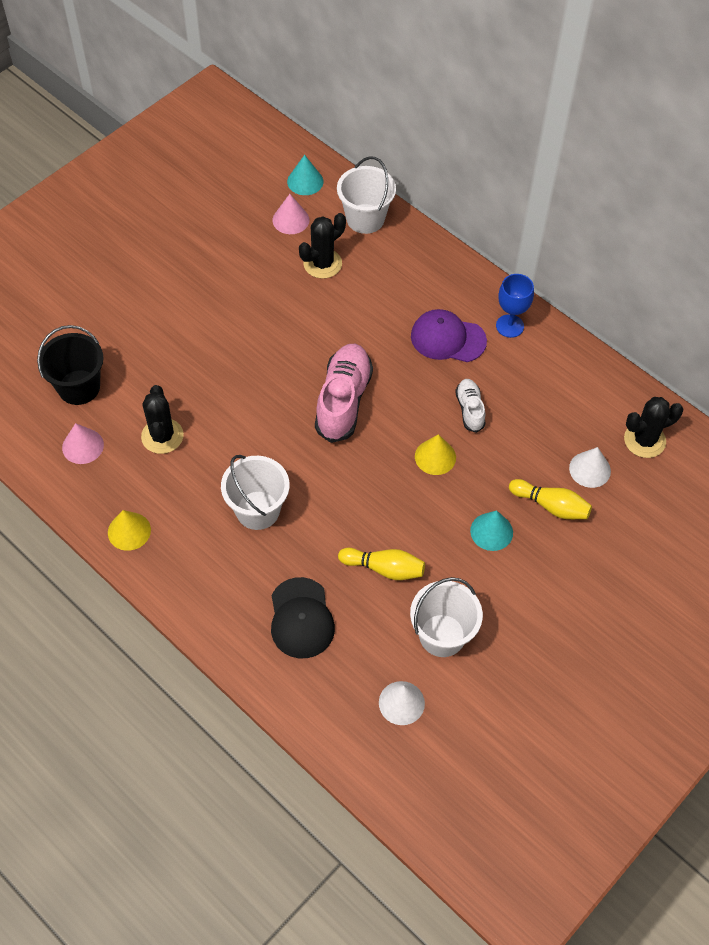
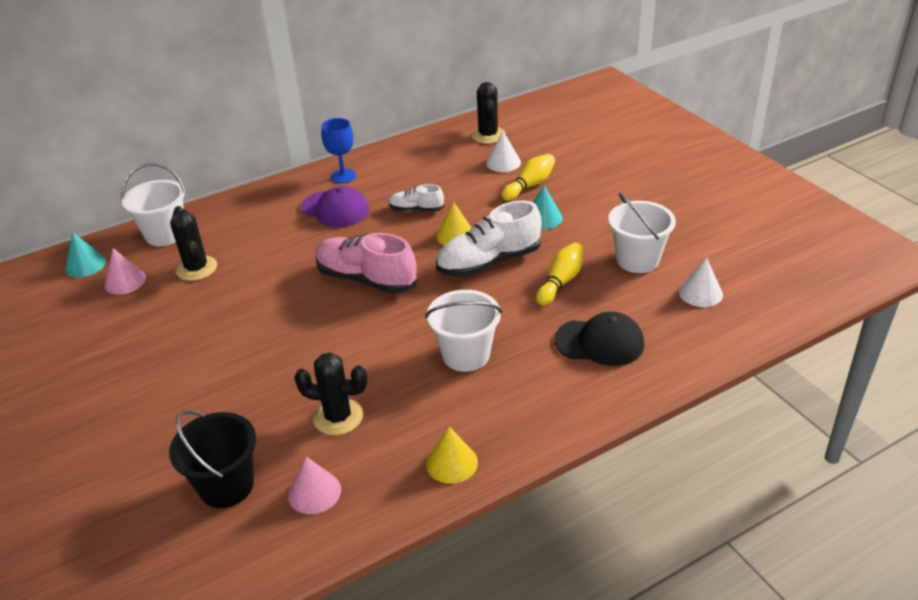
camera: 70 degrees left, 20 degrees down
purple cap [411,309,487,362] -> purple cap turned 90 degrees counterclockwise [301,186,369,227]
none -> white shoe [436,201,542,277]

